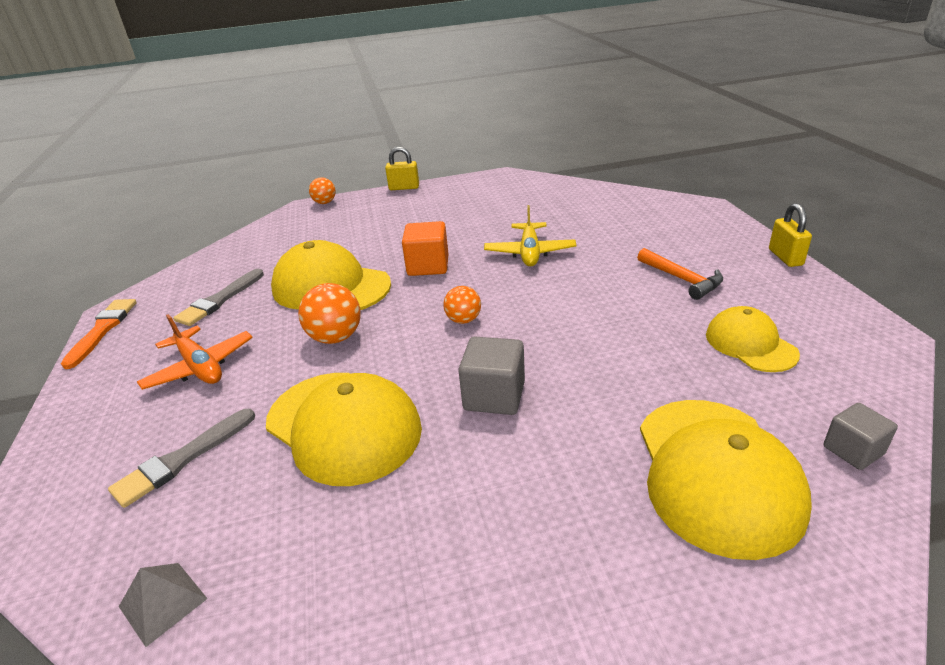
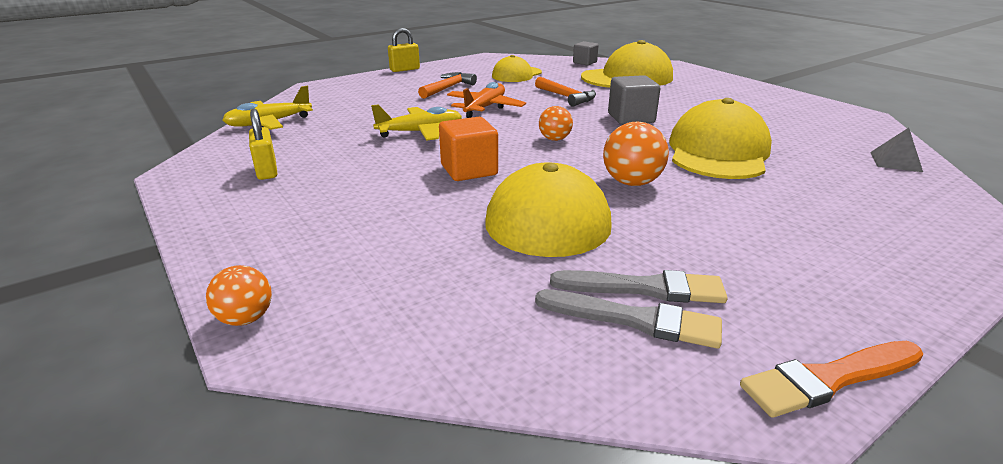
camera: 115 degrees left, 5 degrees down
grey brush [108,409,255,508] -> grey brush moved to [535,289,722,349]
orange plane [137,314,253,390] -> orange plane moved to [447,82,526,118]
yellow padlock [385,147,419,190] -> yellow padlock moved to [249,109,277,180]
none -> yellow plane [223,86,313,130]
none -> orange hammer [535,77,596,107]

